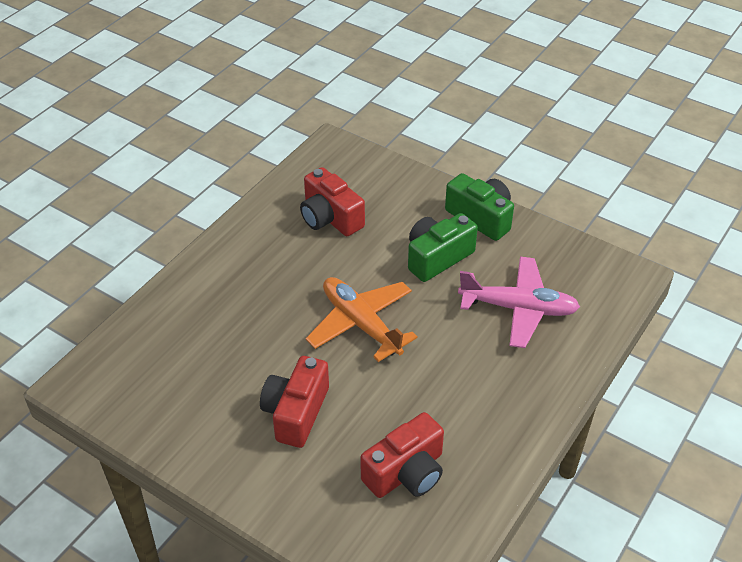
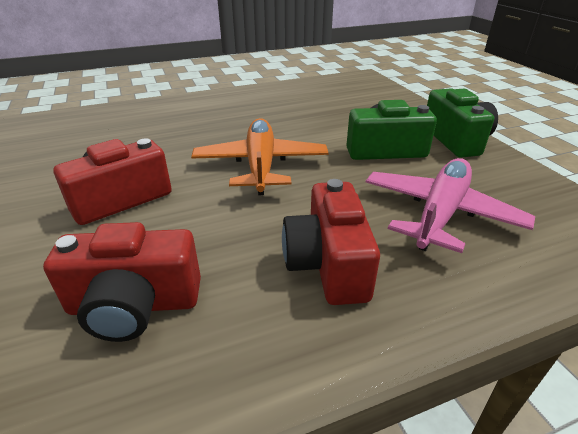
camera: 35 degrees right, 10 degrees down
red camera [300,167,365,236] -> red camera moved to [282,179,380,305]
pink plane [458,256,580,348] -> pink plane turned 105 degrees counterclockwise [366,158,535,253]

